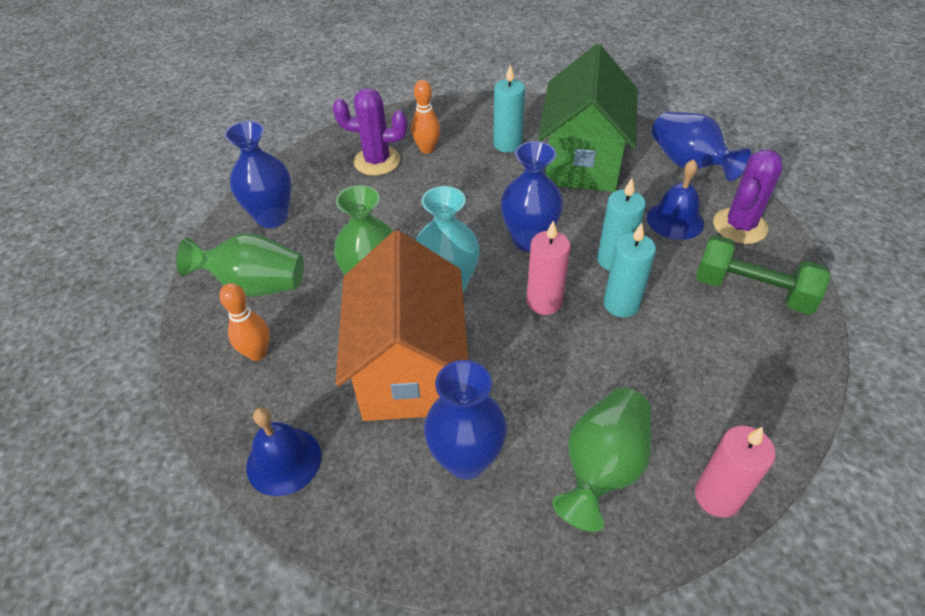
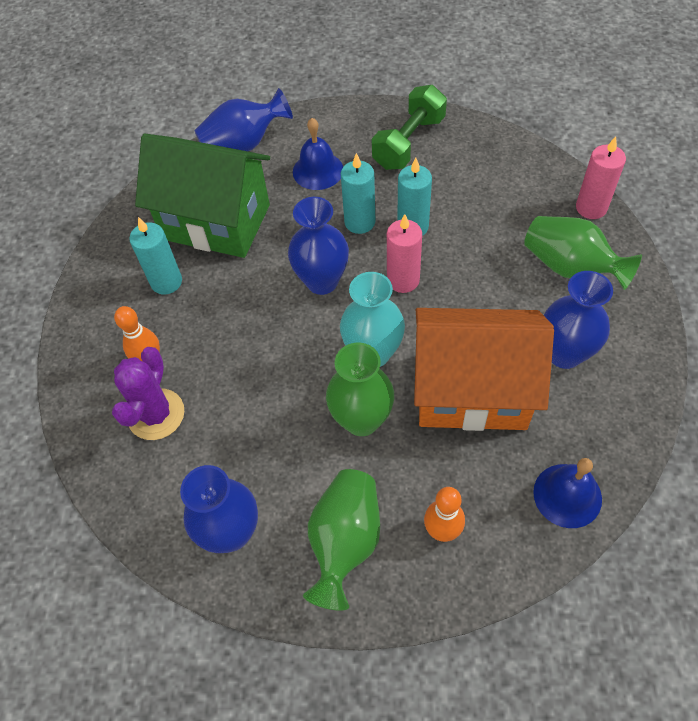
camera: 80 degrees left, 10 degrees up
purple cactus [713,149,782,244] -> none

